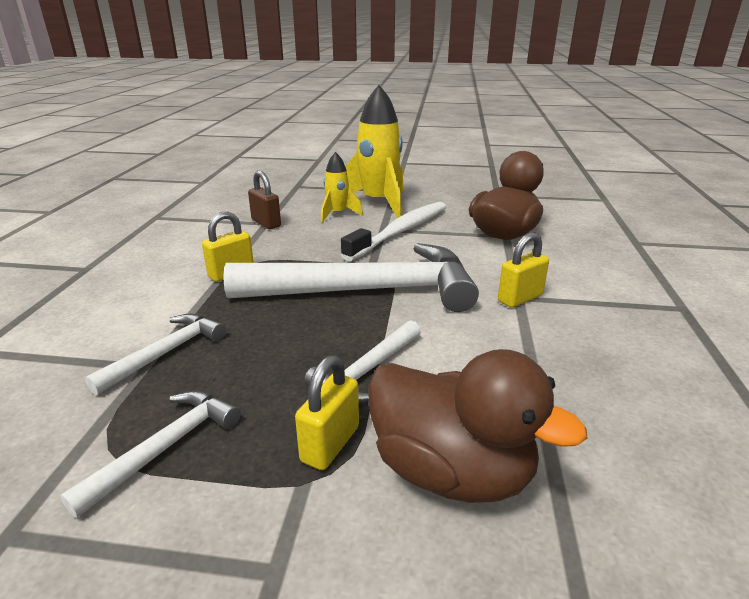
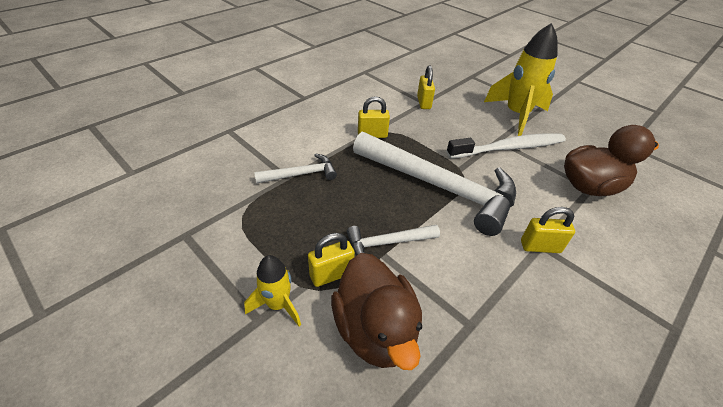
camera: 35 degrees right, 15 degrees up
white hammer [60,391,241,518] -> none
brown padlock [248,171,281,229] -> yellow padlock [417,66,435,109]
yellow rocket [321,152,363,223] -> yellow rocket moved to [244,255,301,326]

